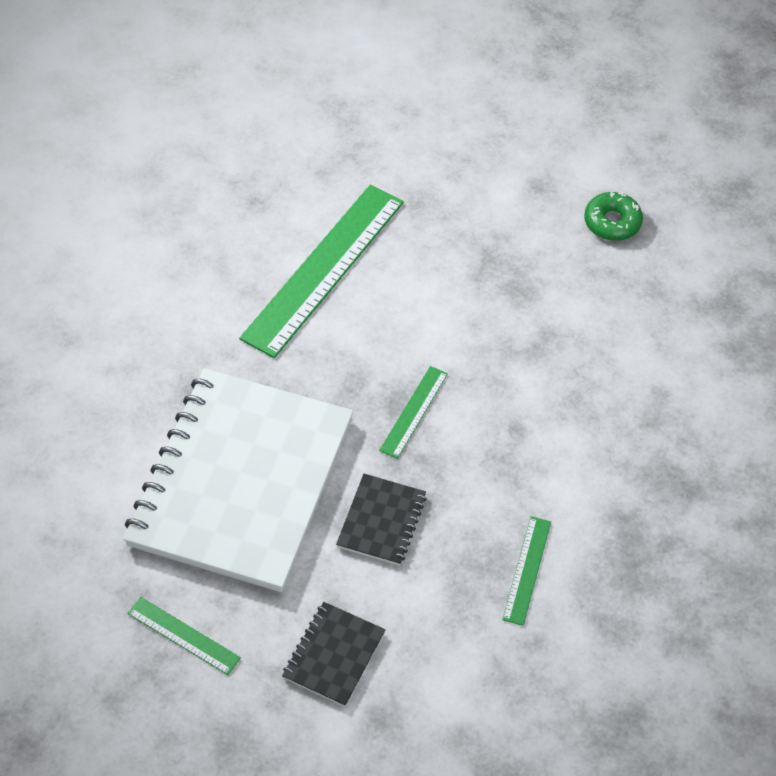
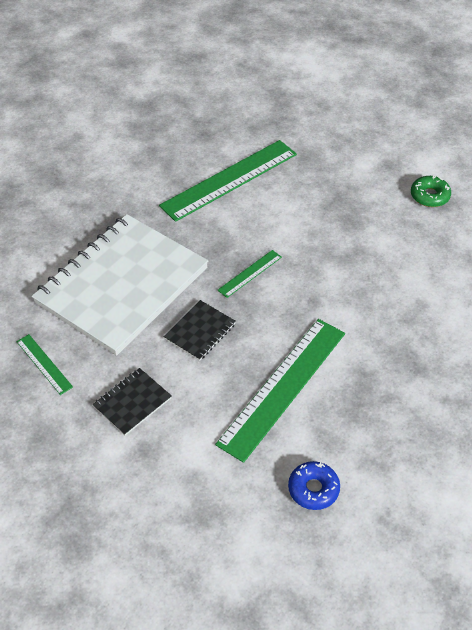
camera: 20 degrees right, 5 degrees down
green ruler [502,516,551,626] -> green ruler [215,319,345,463], size x2.19
none -> blue donut [288,461,340,510]

